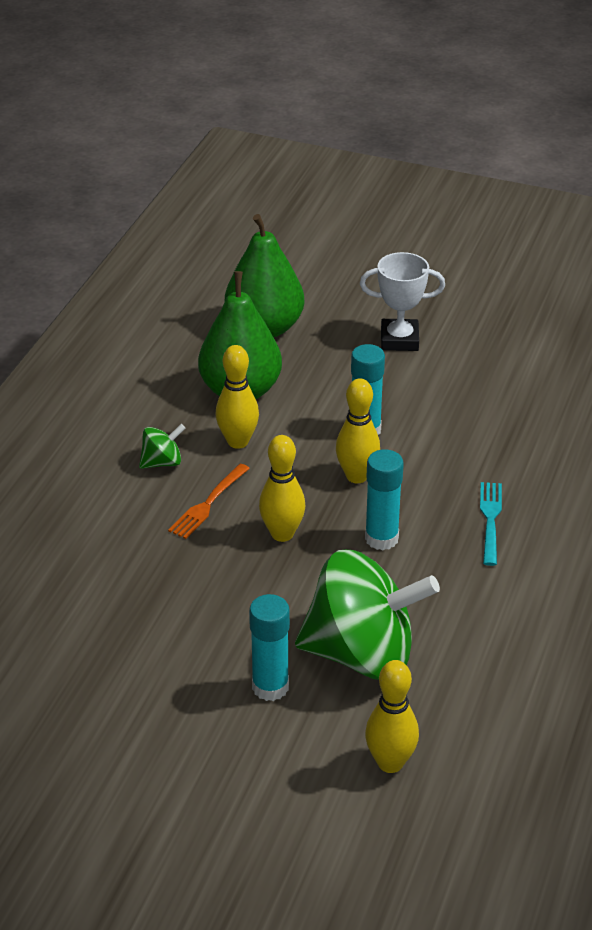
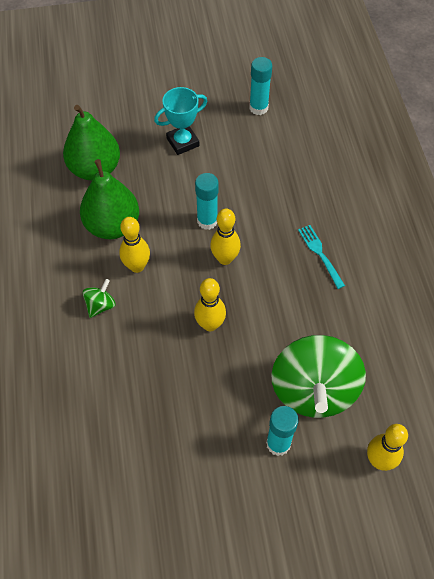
camera: 30 degrees left, 20 degrees up
orange fork [168,464,250,539] -> none
green spinning top [295,550,440,680] -> green spinning top turned 120 degrees clockwise [272,335,366,418]
white trophy [360,252,445,351] -> turquoise trophy [154,87,207,155]
turquoise glue stick [365,449,404,550] -> turquoise glue stick moved to [249,57,272,115]

